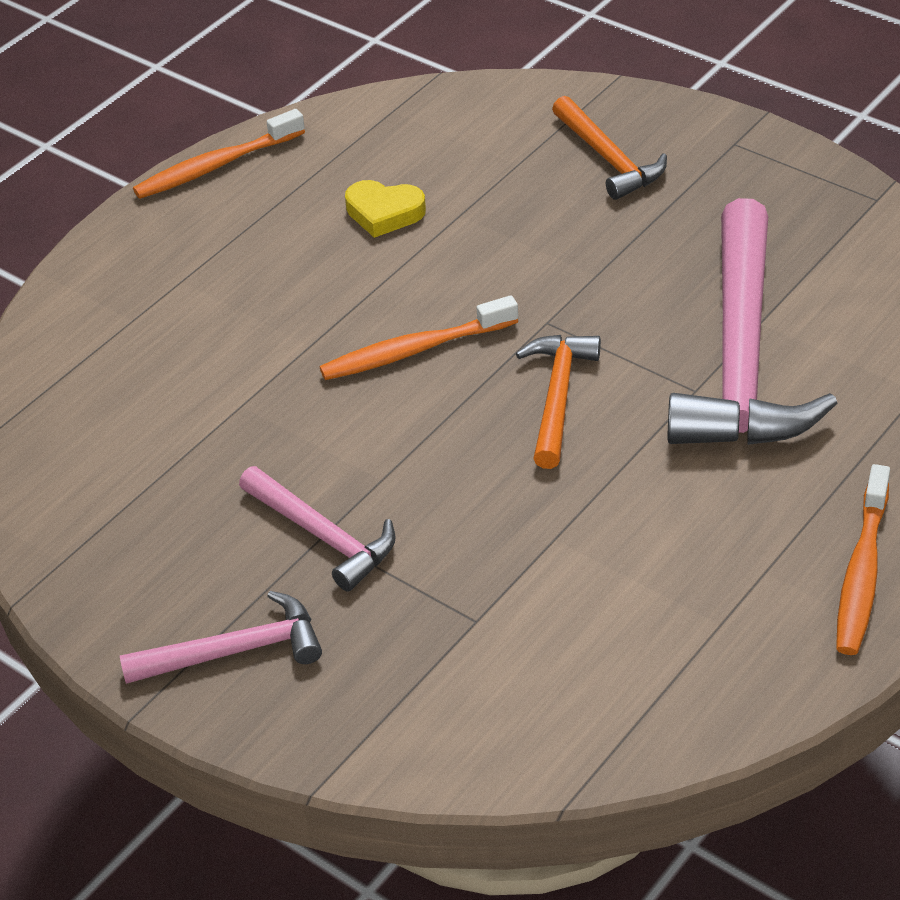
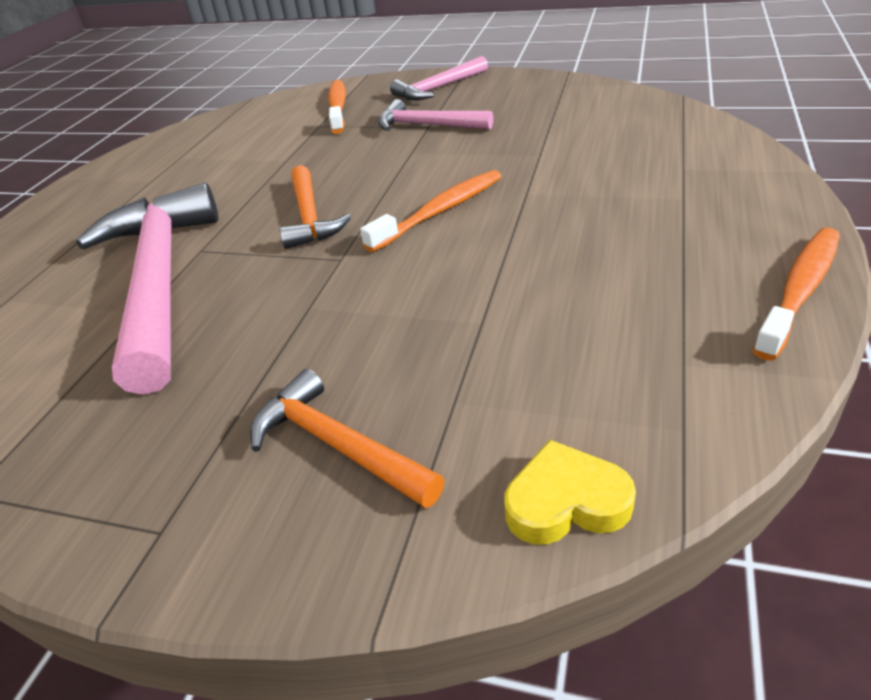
camera: 160 degrees right, 5 degrees down
yellow heart [345,180,426,238] -> yellow heart moved to [504,440,636,545]
orange toothbrush [836,464,890,655] -> orange toothbrush moved to [328,80,346,134]

